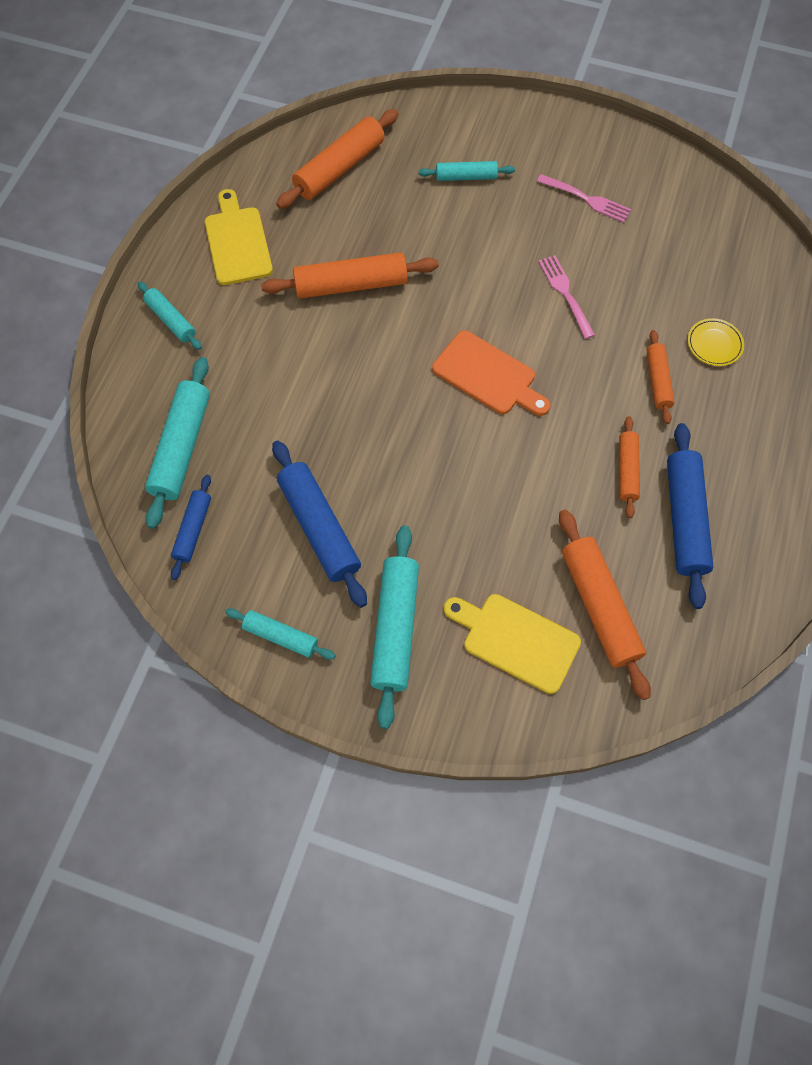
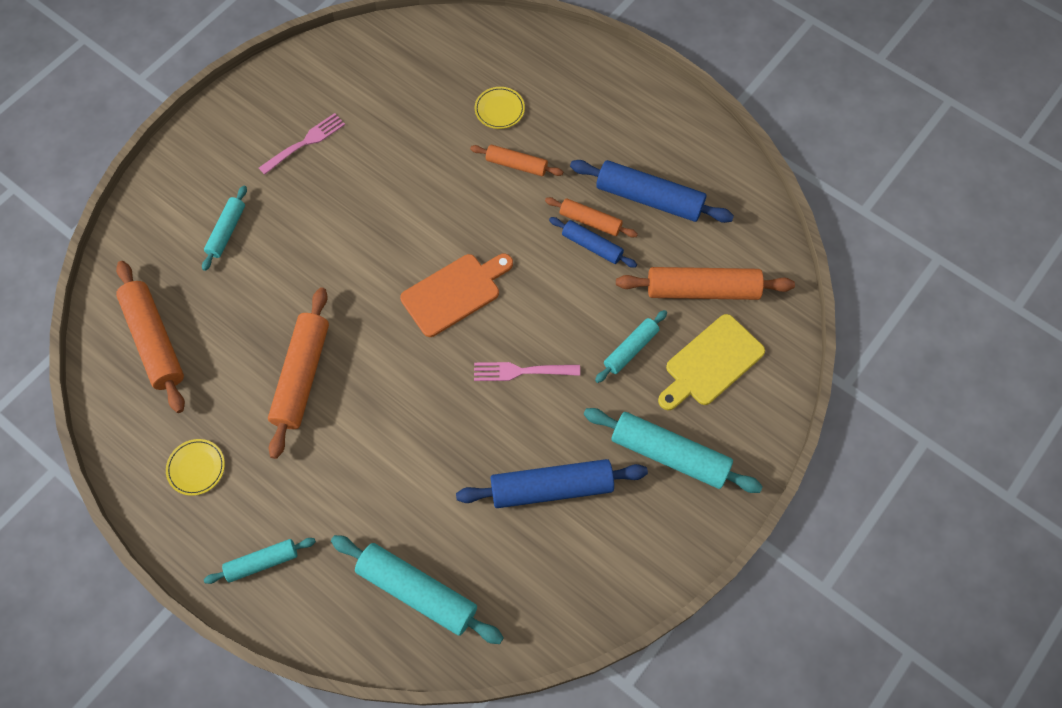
camera: 70 degrees left, 0 degrees up
blue rolling pin [171,475,211,580] -> blue rolling pin moved to [549,217,637,268]
yellow cutting board [205,189,273,285] -> yellow plate [166,439,225,496]
turquoise rolling pin [225,608,336,660] -> turquoise rolling pin moved to [595,310,667,383]
pink fork [538,255,595,339] -> pink fork moved to [474,362,580,381]

